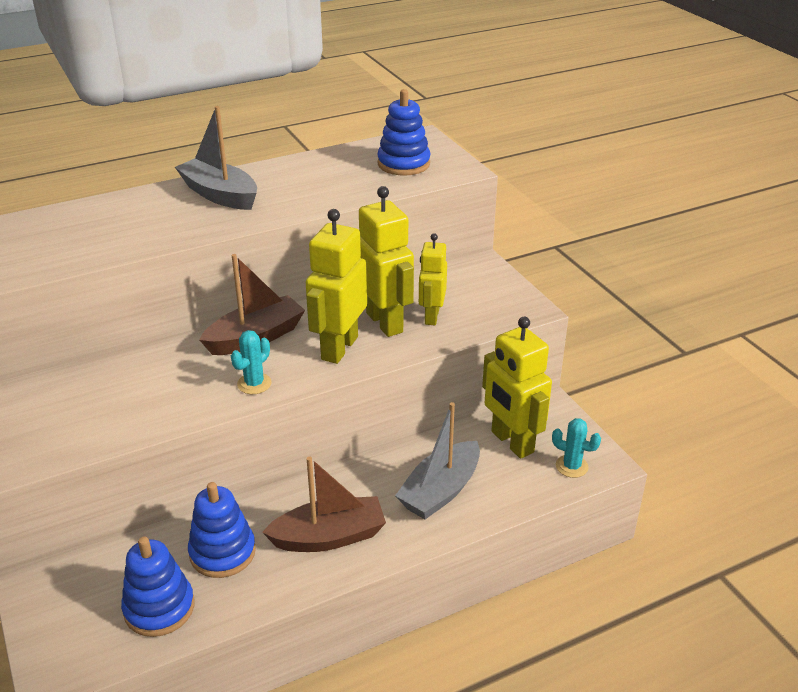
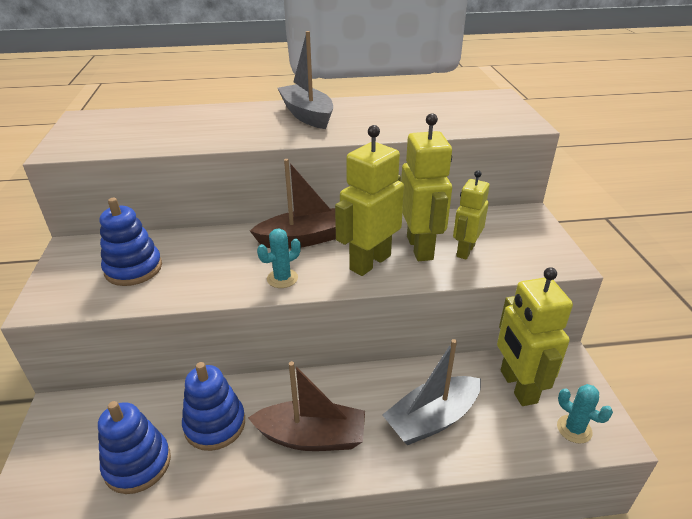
camera: 20 degrees right, 0 degrees up
blue stacking toy [377,89,430,176] -> blue stacking toy moved to [100,198,162,286]

